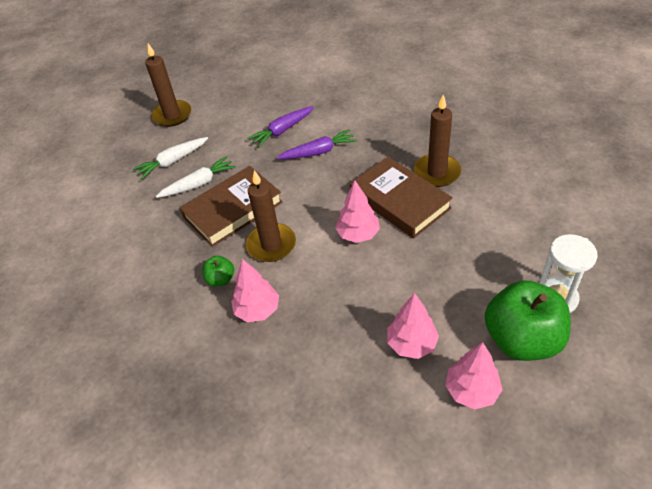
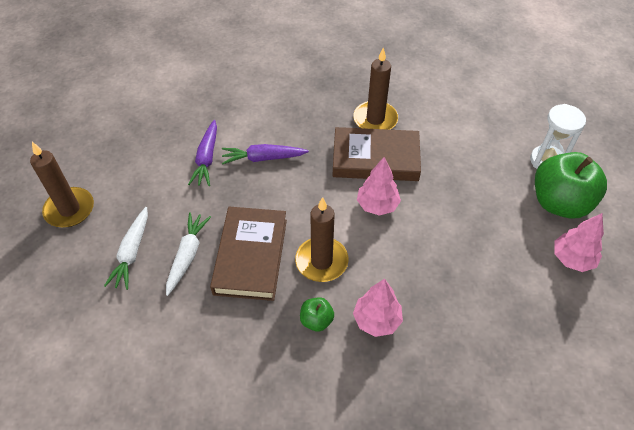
camera: 50 degrees left, 5 degrees up
purple carrot [277,129,357,159] -> purple carrot turned 120 degrees counterclockwise [222,144,309,165]
pink tree [387,293,439,359] -> none

